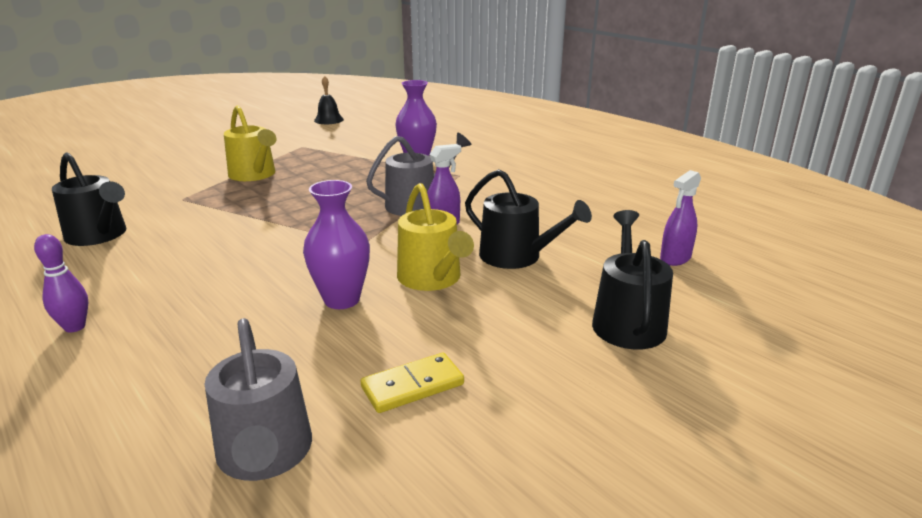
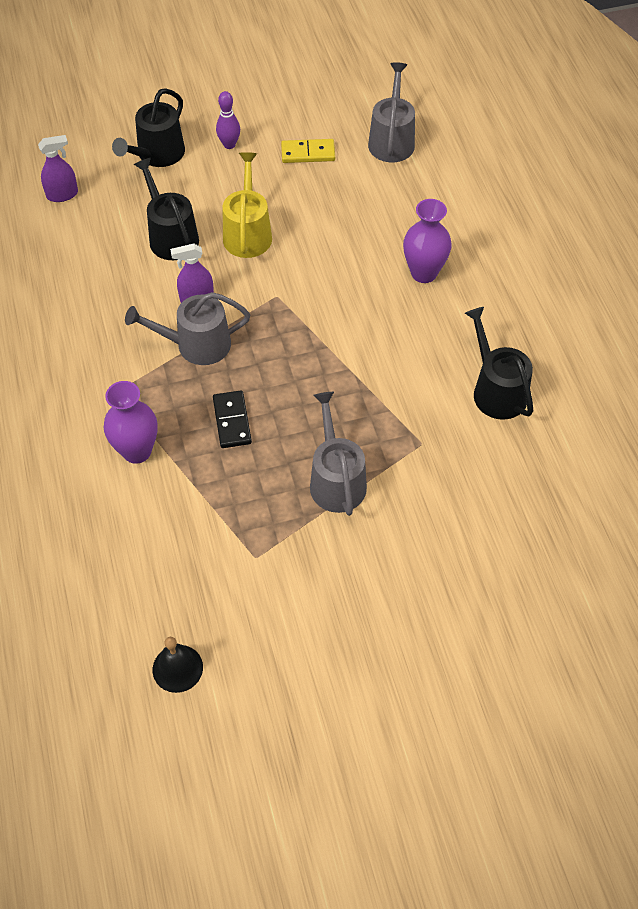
camera: 155 degrees left, 30 degrees up
purple bowling pin [34,234,88,333] -> purple bowling pin moved to [216,91,240,149]
yellow watering can [224,105,276,181] -> grey watering can [310,392,367,516]
purple vase [303,180,370,309] -> purple vase moved to [403,199,452,283]
none -> black domino [213,391,252,448]

